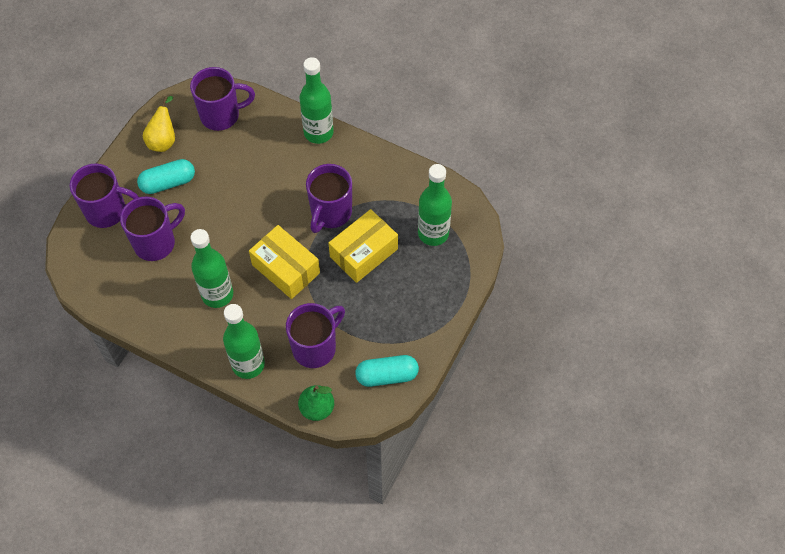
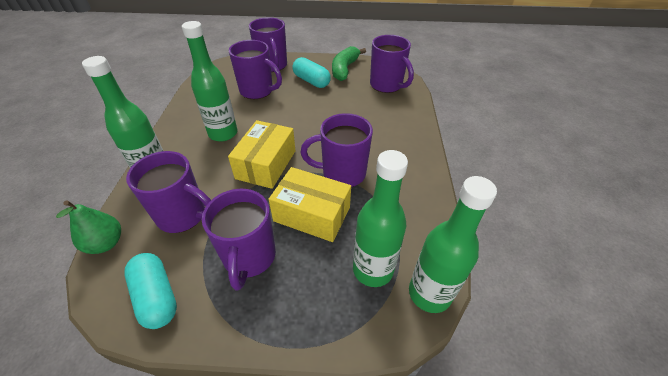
camera: 65 degrees right, 15 degrees down
yellow pear [143,96,175,152] -> green banana [332,46,366,81]
green bottle [299,57,334,144] -> green bottle moved to [409,176,497,313]
none -> purple mug [202,189,276,290]

